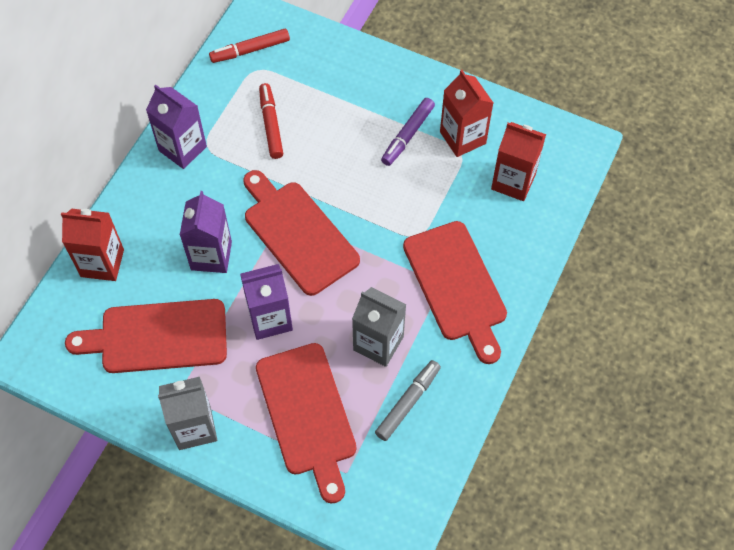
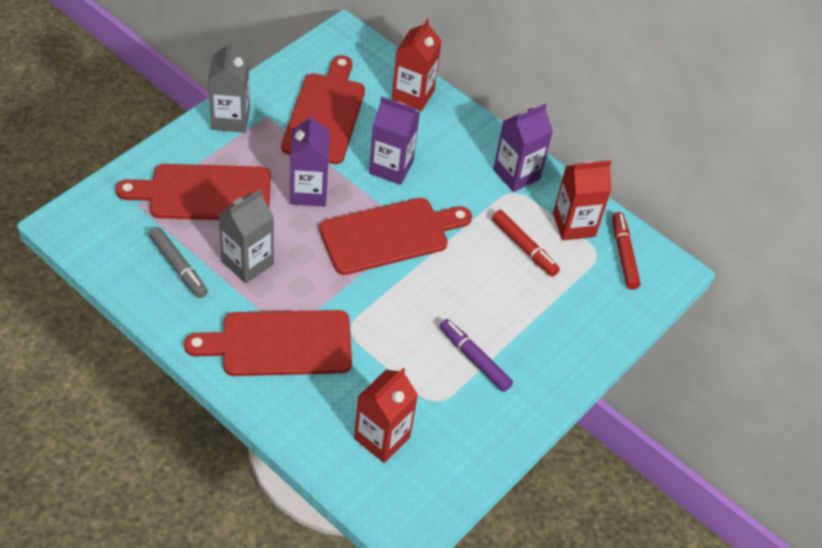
camera: 100 degrees right, 10 degrees down
red marker [259,83,283,159] -> red marker turned 45 degrees clockwise [492,210,560,277]
red carton [440,70,493,157] -> red carton moved to [553,160,612,241]

